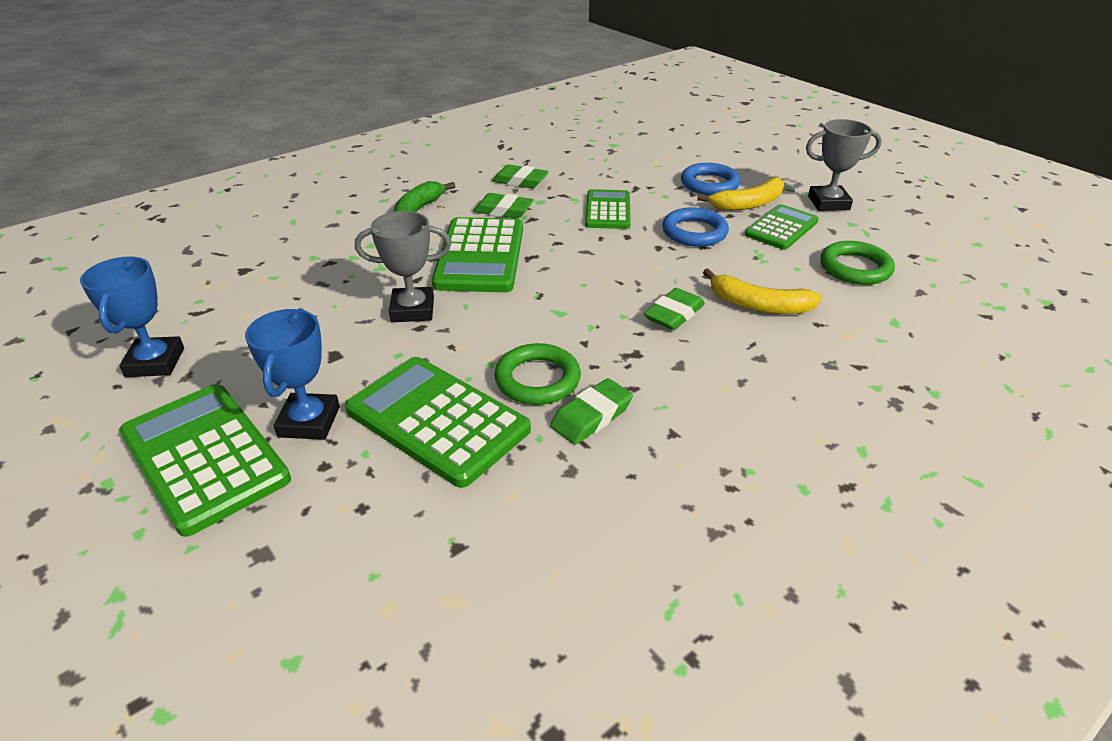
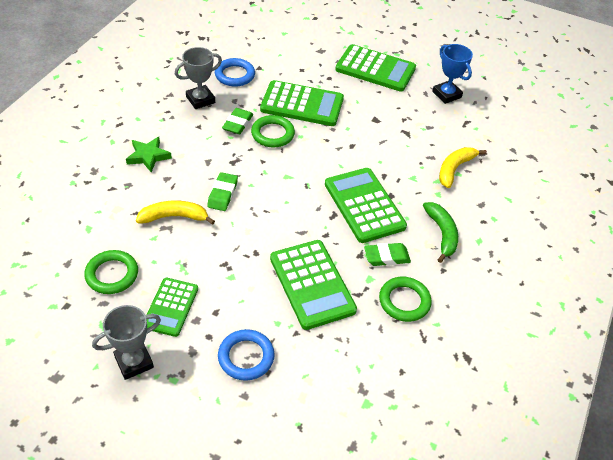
camera: 150 degrees right, 10 degrees up
blue trophy [245,308,340,440] -> none
grey trophy [355,211,451,322] -> grey trophy moved to [175,47,222,109]
green eraser [492,164,549,188] -> green ring [379,277,432,322]
green calculator [585,189,631,229] -> green calculator [270,240,357,330], size x1.60
blue ring [662,207,729,247] -> blue ring moved to [215,58,255,87]
yellow banana [697,177,784,211] -> yellow banana moved to [439,147,487,188]
none -> green star [126,137,172,173]

